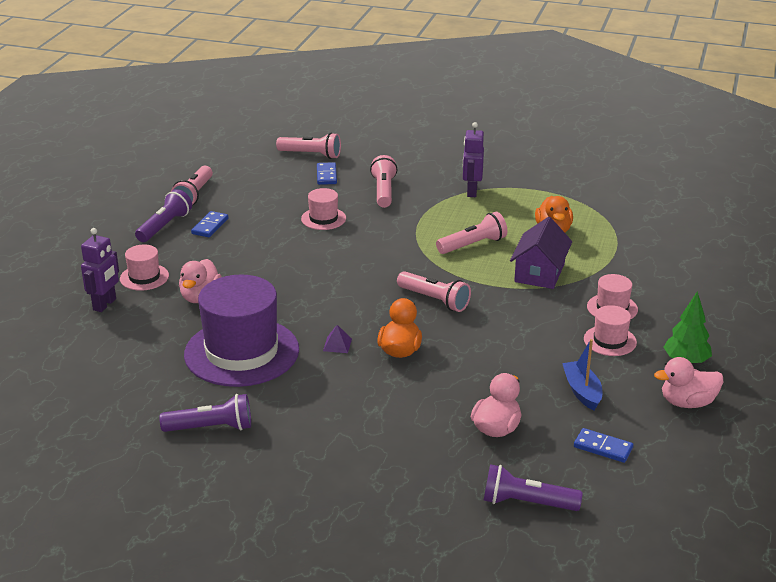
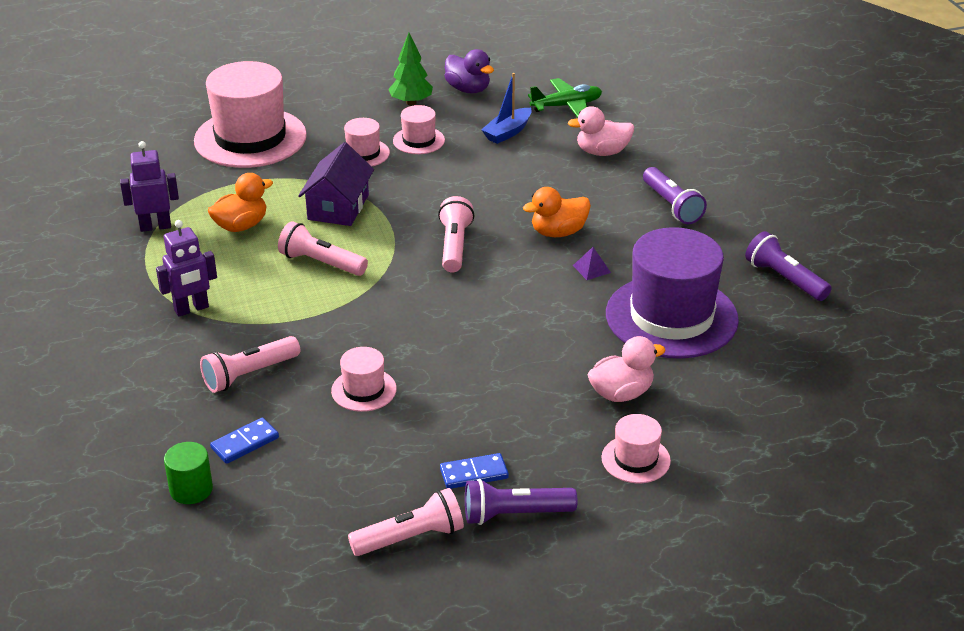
camera: 125 degrees left, 5 degrees up
purple robot [81,228,119,312] -> purple robot moved to [120,141,179,232]
pink flashlight [276,133,341,159] -> green cylinder [164,442,213,504]
purple flashlight [483,464,583,511] -> purple flashlight moved to [643,167,707,224]
purple house [510,217,572,289] -> purple house turned 60 degrees counterclockwise [298,142,374,226]
blue domino [574,428,633,463] -> green plane [528,78,602,118]
pink duck [654,357,723,408] -> purple duck [444,49,494,93]
none -> pink hat [194,61,307,168]

